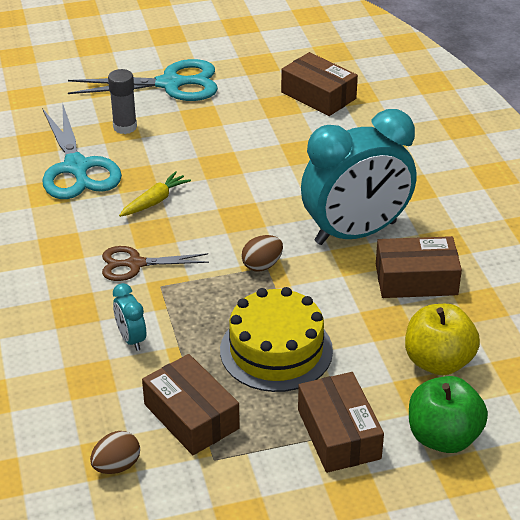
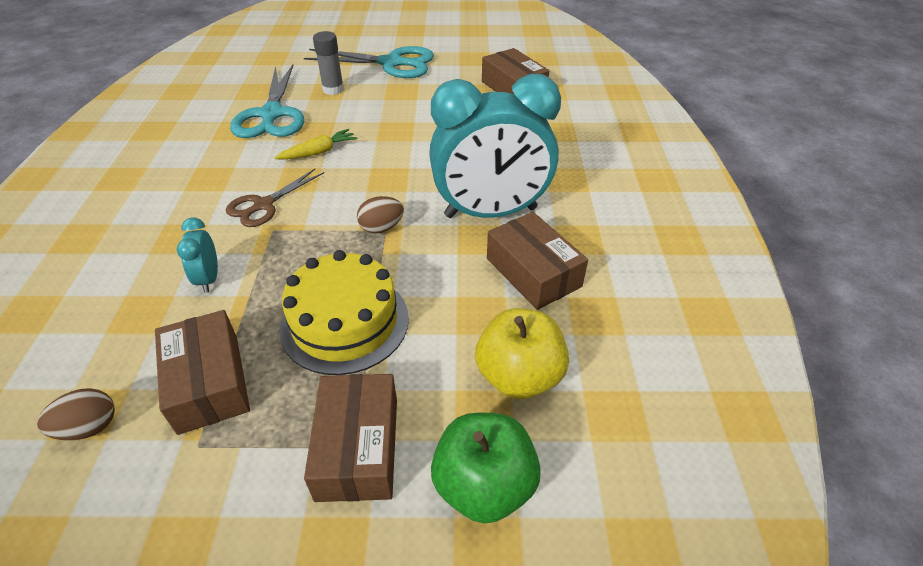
camera: 15 degrees right, 5 degrees up
brown scissors [102,246,209,281] -> brown scissors turned 60 degrees counterclockwise [226,168,324,227]
brown box [376,236,462,298] -> brown box turned 45 degrees clockwise [487,212,588,310]

